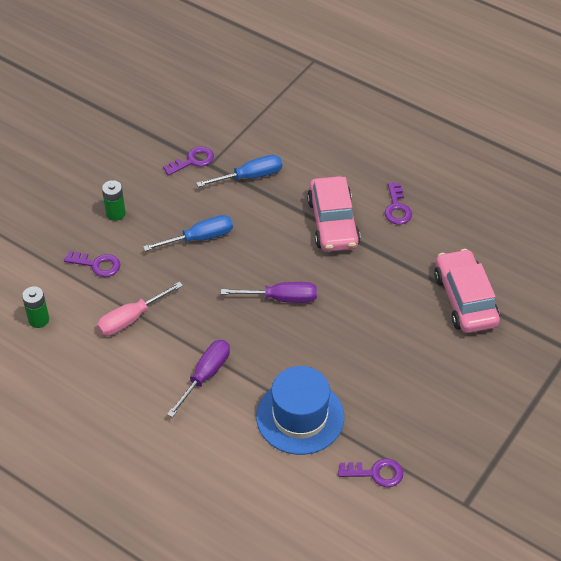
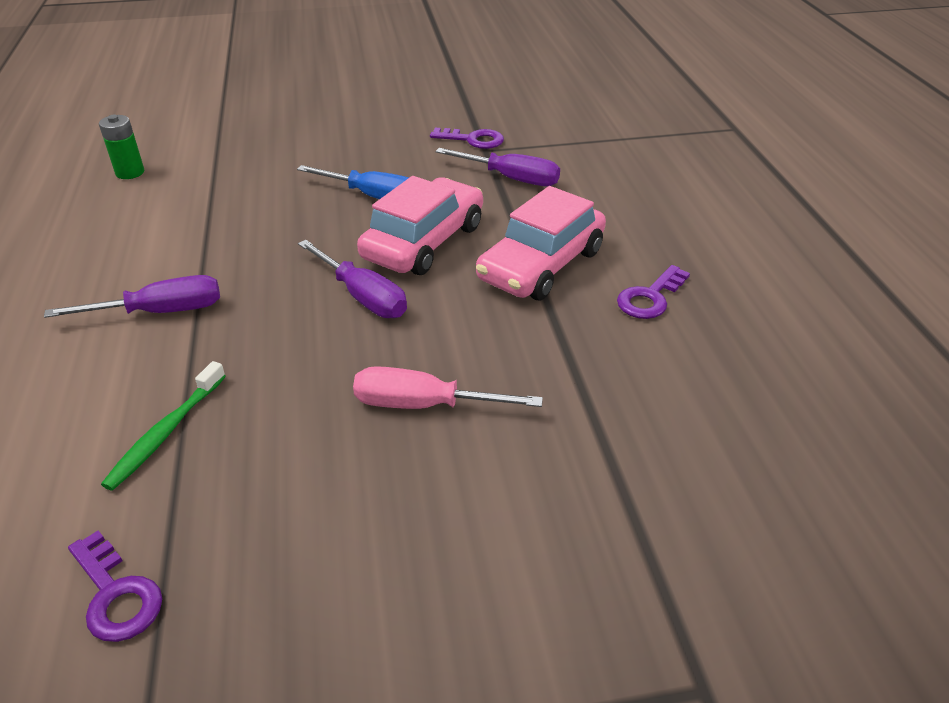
camera: 45 degrees right, 10 degrees down
purple key [64,251,120,277] -> none
pink screwdriver [97,282,183,336] -> pink screwdriver moved to [353,366,543,409]
green battery [102,180,126,221] -> none
blue screwdriver [196,155,282,187] -> purple screwdriver [435,148,560,186]
blue hat [256,366,344,455] -> green toothbrush [101,361,226,491]
pink car [434,249,500,333] -> pink car moved to [357,176,483,275]

